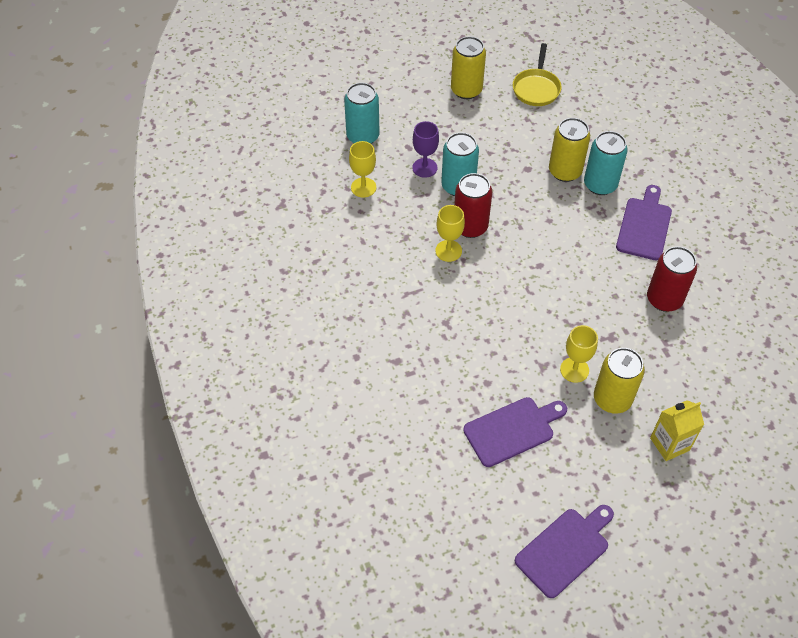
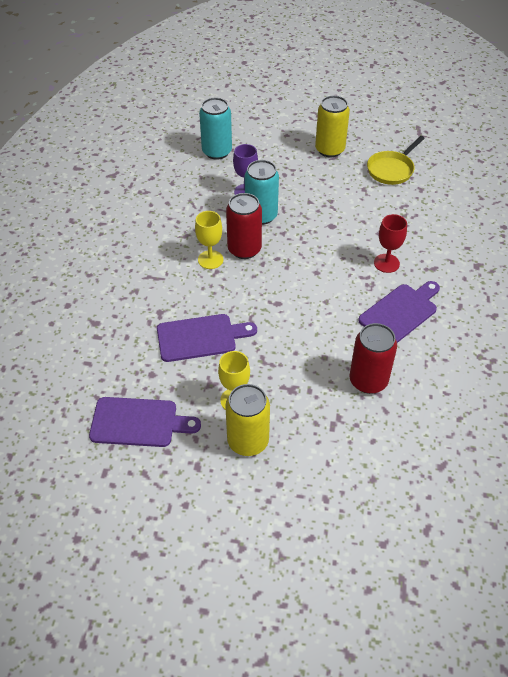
camera: 30 degrees right, 5 degrees down
yellow goblet [349,141,376,198] -> none
purple cutting board [515,505,614,598] -> purple cutting board moved to [157,314,257,362]
yellow can [549,118,590,182] -> none
turquoise can [584,131,628,195] -> red goblet [374,214,407,273]
yellow carton [650,400,704,461] -> none

